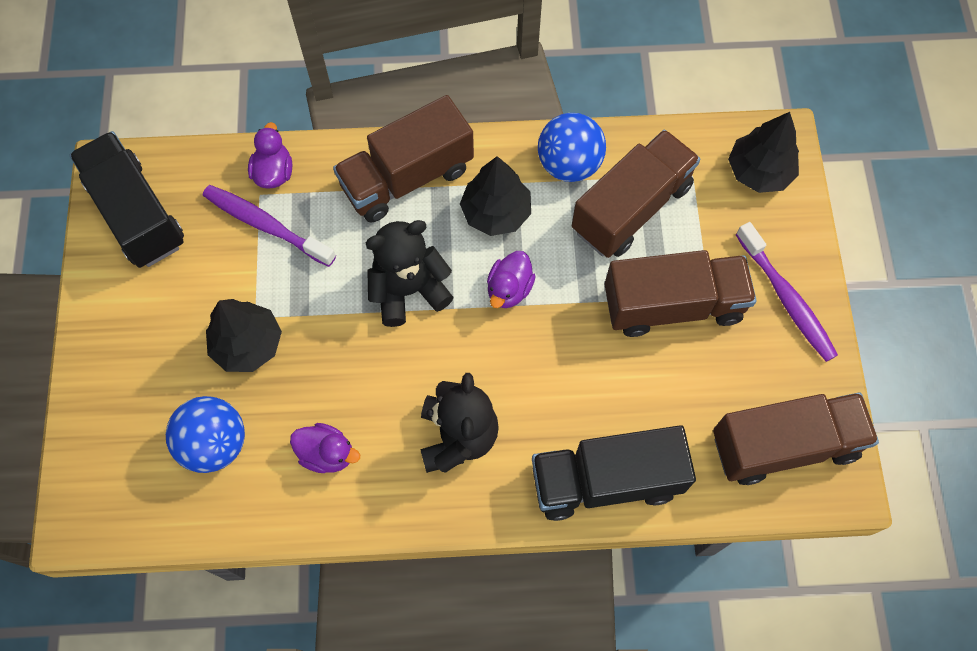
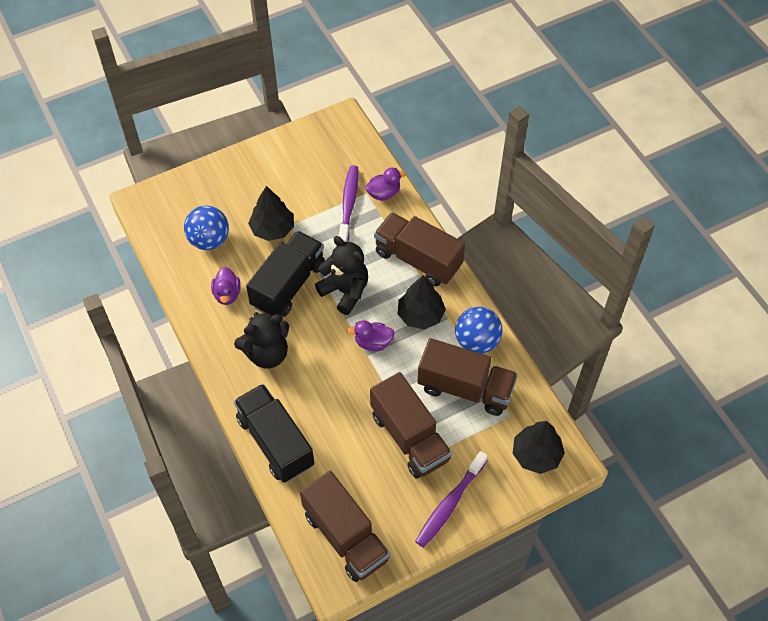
camera: 65 degrees right, 10 degrees down
black truck [69,131,184,268] -> black truck moved to [246,231,325,317]

